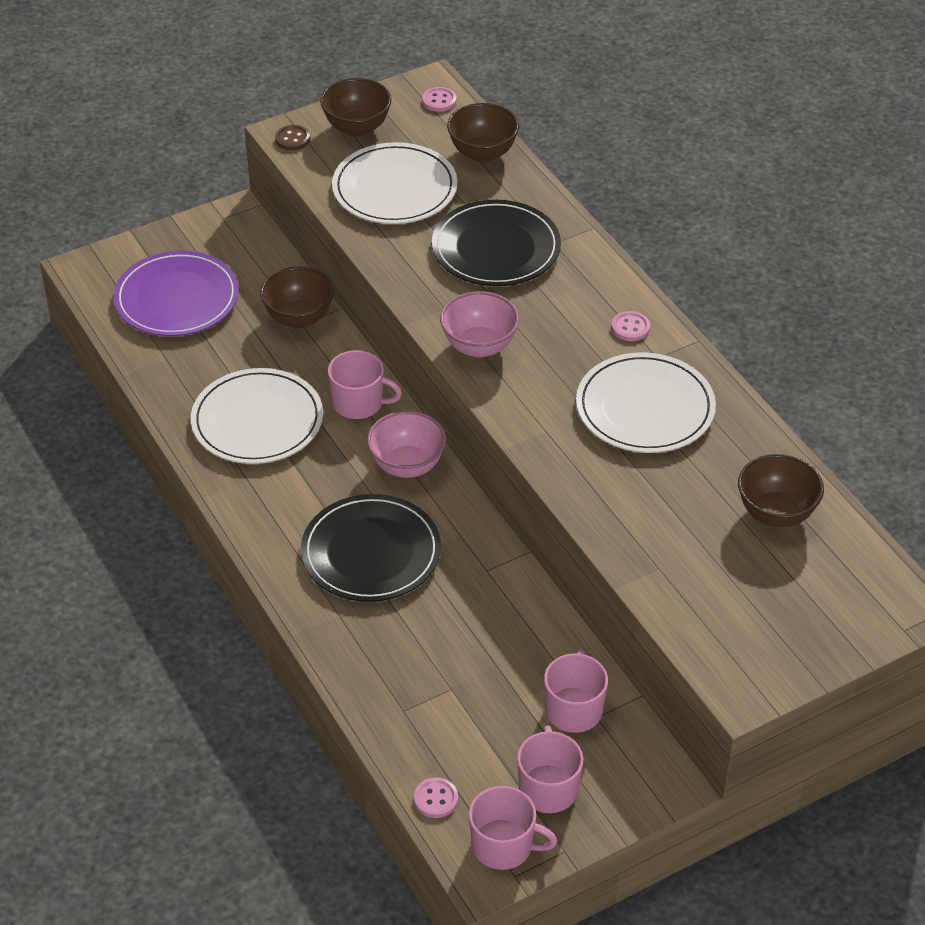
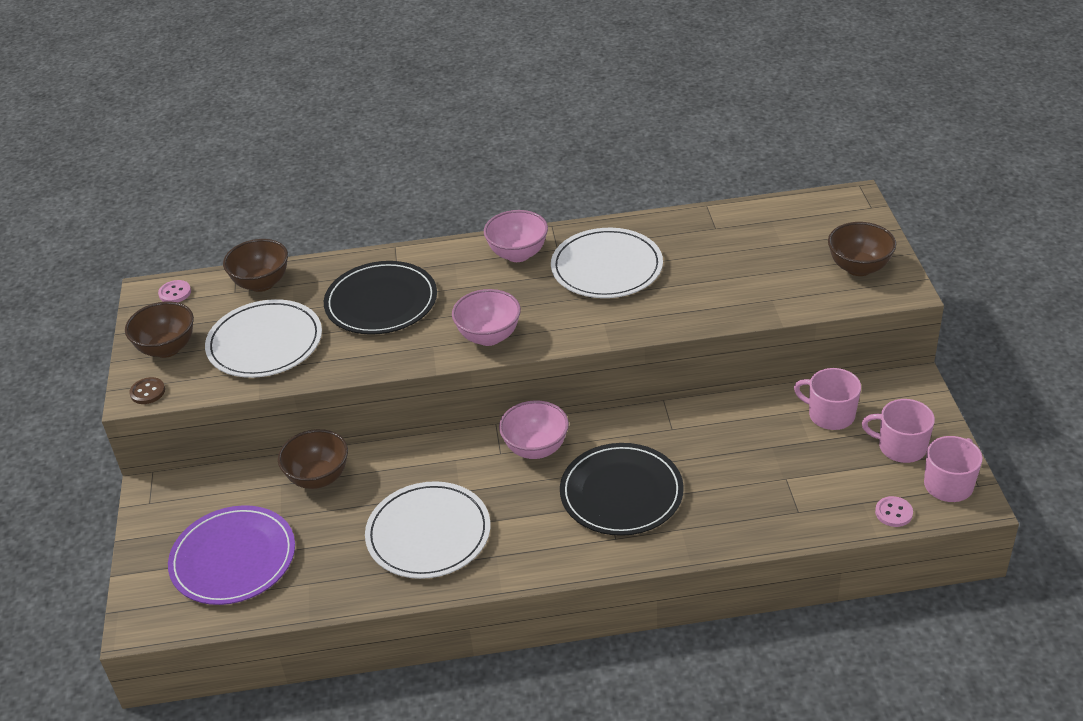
camera: 65 degrees left, 5 degrees down
pink mug [328,350,402,419] -> none
pink button [612,311,650,341] -> pink bowl [484,210,548,262]
brown bowl [738,454,824,527] -> brown bowl moved to [828,222,896,276]

